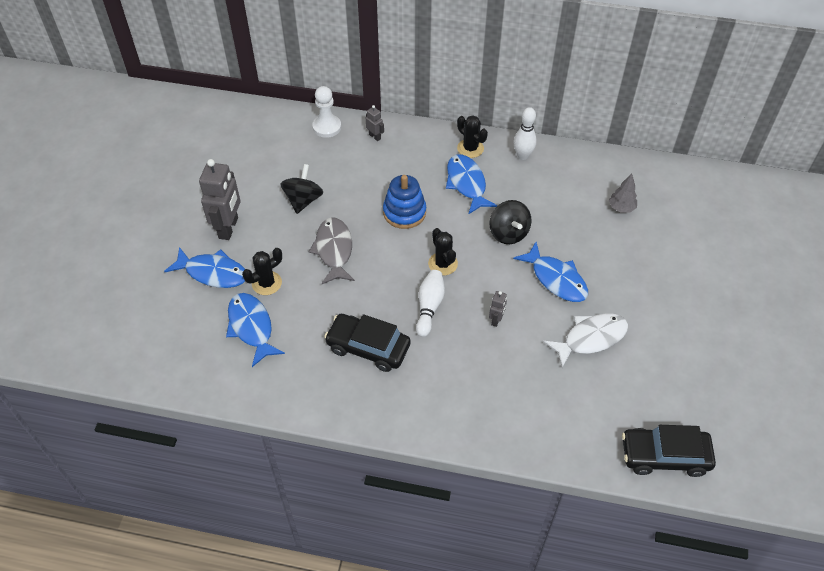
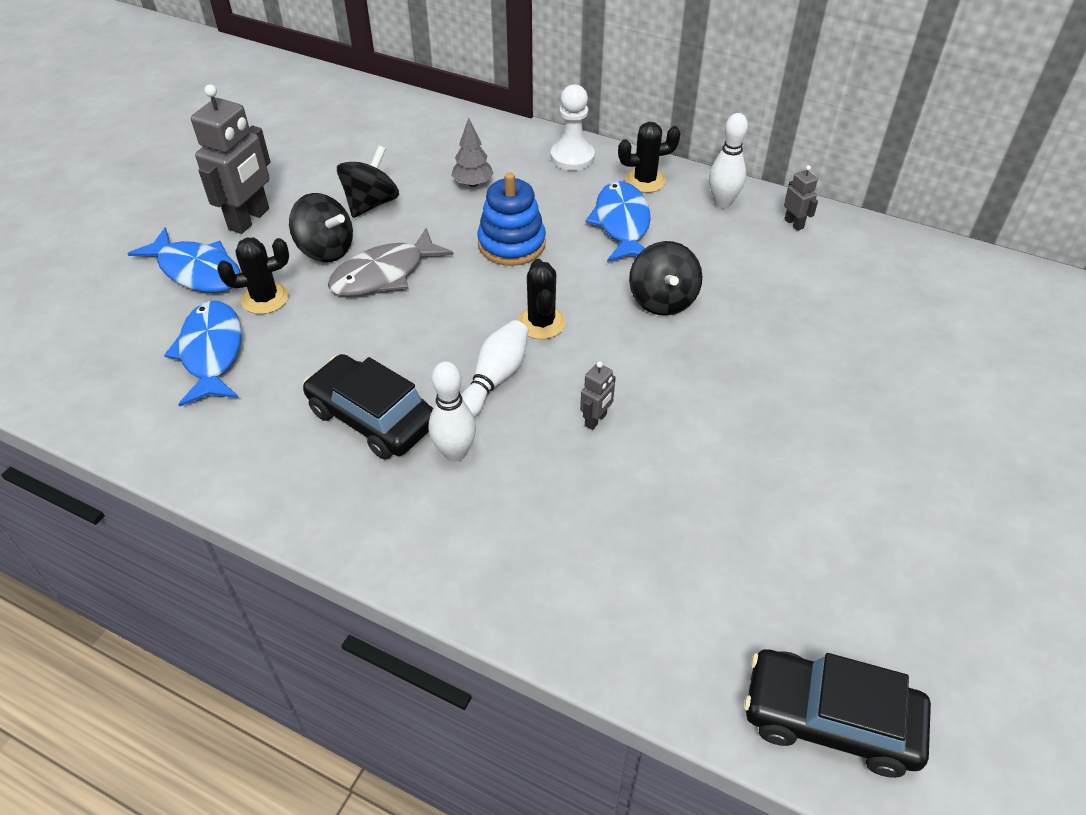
camera: 15 degrees right, 5 degrees down
grey fish [309,217,355,284] -> grey fish turned 135 degrees counterclockwise [328,228,454,296]
white pawn [312,86,341,138] -> white pawn moved to [551,84,595,171]
grey robot [366,105,384,141] -> grey robot moved to [784,165,818,231]
black cactus [457,115,488,158] -> black cactus turned 75 degrees counterclockwise [618,122,681,193]
blue fish [513,242,588,302] -> none
white fish [543,313,628,368] -> none
grey tree [609,174,637,213] -> grey tree moved to [451,118,494,187]
none -> black spinning top [289,193,353,262]
none -> white bowling pin [429,361,476,462]

